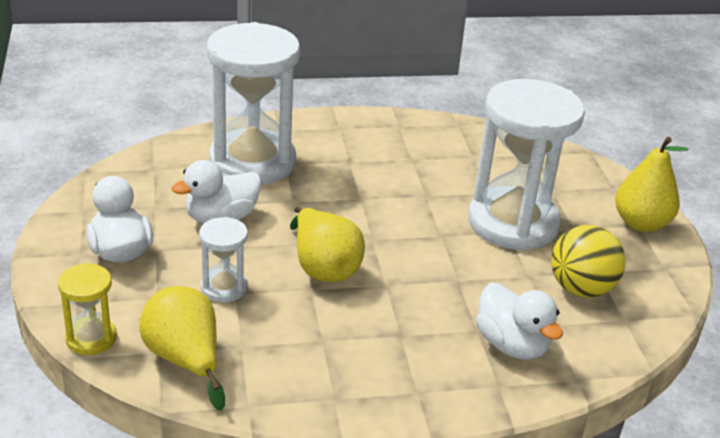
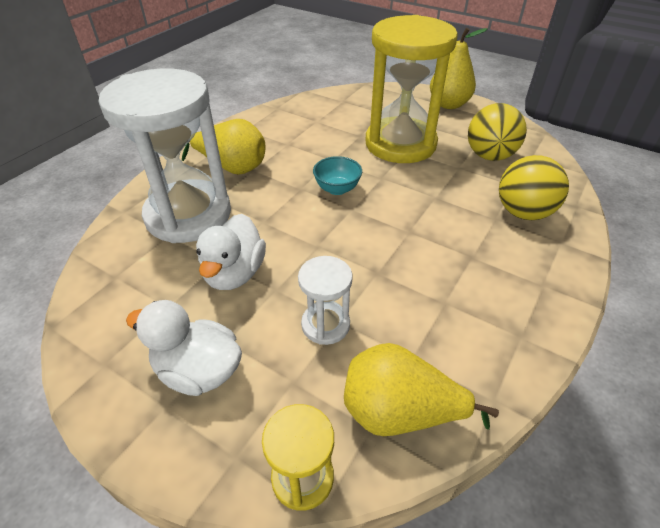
camera: 45 degrees left, 10 degrees up
yellow pear [290,207,365,282] -> yellow pear moved to [182,119,265,175]
white hourglass [468,79,585,251] -> yellow hourglass [366,15,458,163]
white duck [476,282,563,360] -> yellow ball [499,155,569,220]
none -> turquoise bowl [313,156,362,195]

